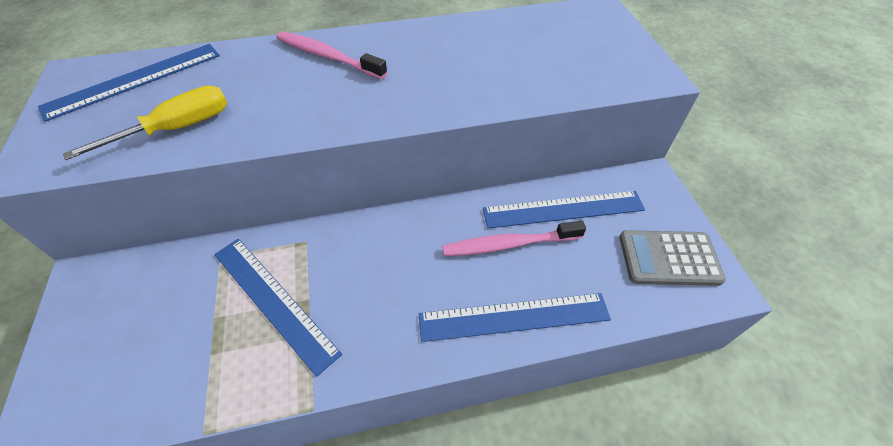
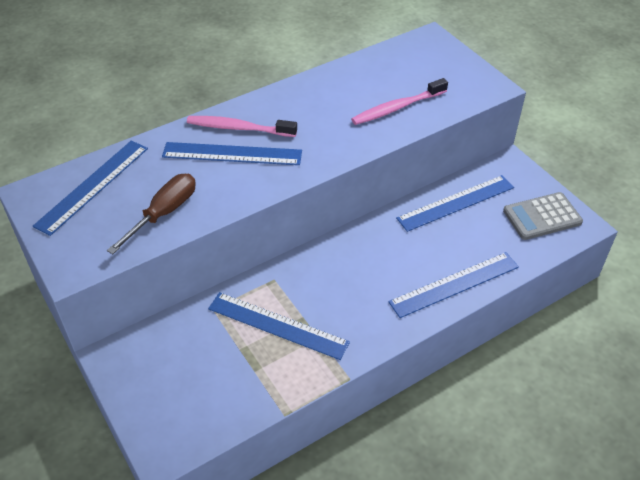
camera: 20 degrees left, 5 degrees down
yellow screwdriver [63,85,227,160] -> brown screwdriver [107,174,196,254]
pink toothbrush [442,221,586,256] -> pink toothbrush moved to [351,78,448,125]
none -> blue ruler [162,142,302,165]

